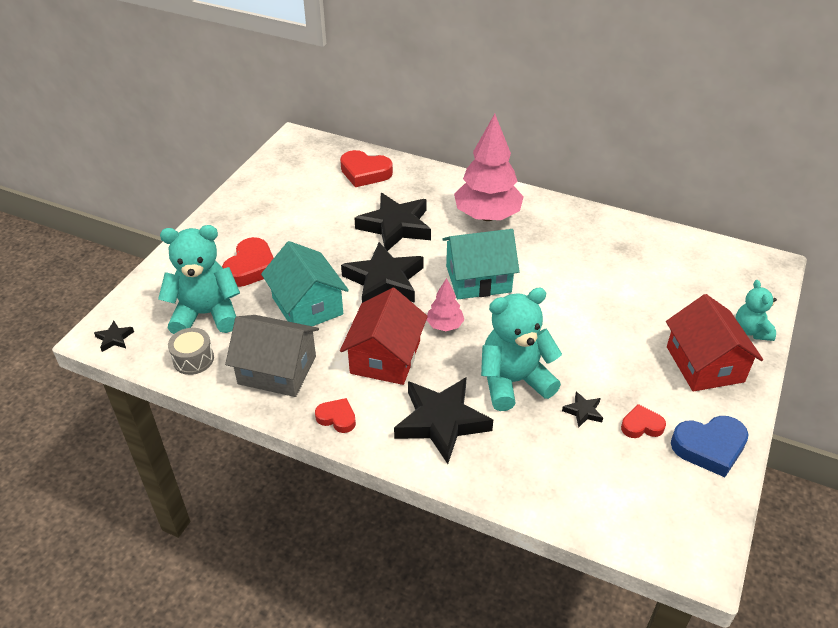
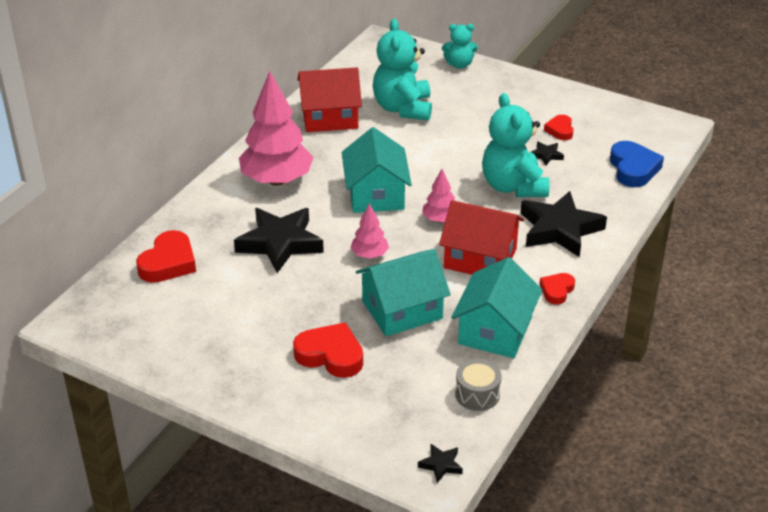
camera: 85 degrees left, 5 degrees down
turquoise teddy bear [158,225,240,334] -> turquoise teddy bear moved to [373,19,432,121]
grey house [225,315,319,397] -> turquoise house [451,257,542,358]
black star [341,242,423,303] -> pink tree [351,203,389,258]
red house [666,294,763,392] -> red house moved to [298,68,362,132]
blue heart [671,416,749,477] -> blue heart moved to [610,141,664,187]

